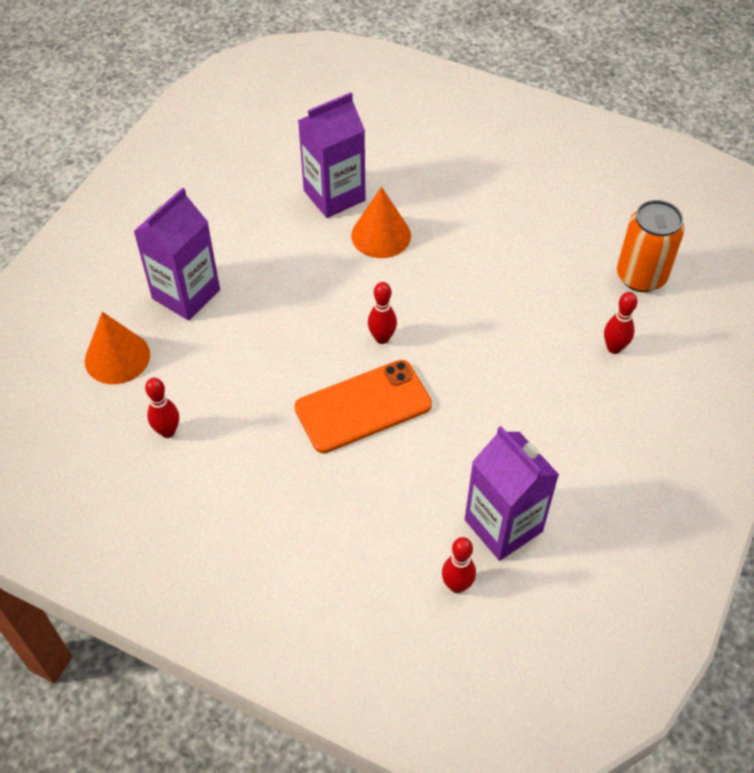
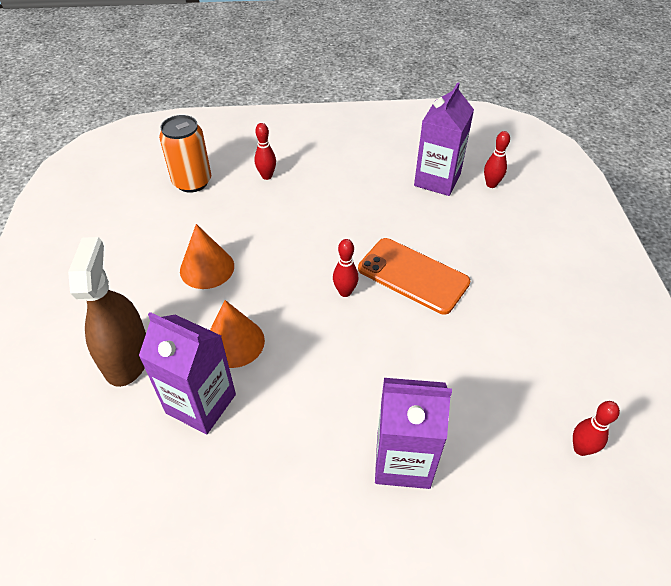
camera: 120 degrees left, 5 degrees down
orange cone [85,312,150,384] -> orange cone moved to [180,224,234,289]
red bowling pin [145,378,179,438] -> red bowling pin moved to [573,401,620,456]
none -> brown spray bottle [68,237,146,387]

